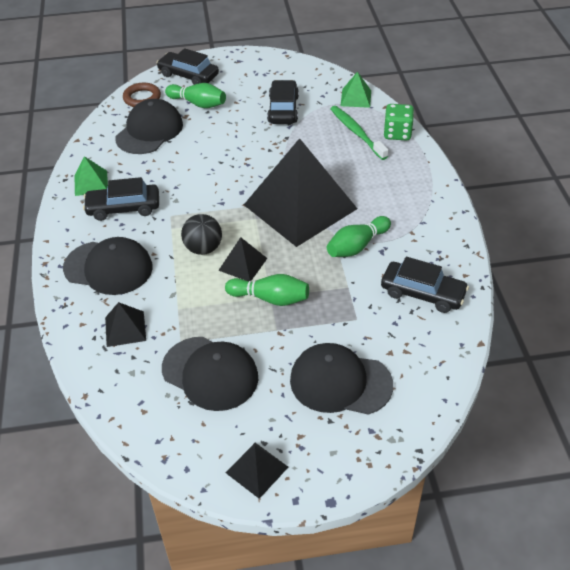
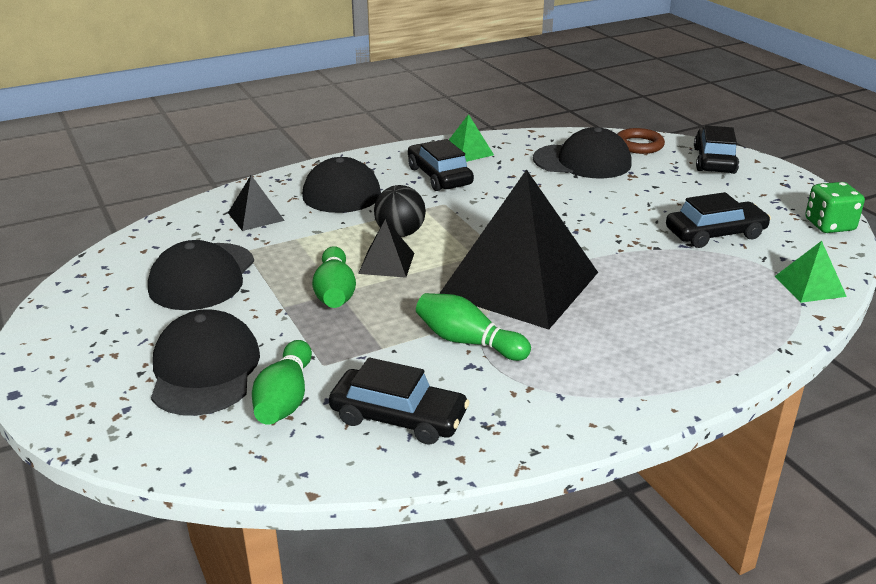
camera: 70 degrees right, 15 degrees down
green bowling pin [165,83,226,108] -> green bowling pin moved to [252,340,312,425]
black pyramid [226,443,288,499] -> none
green toothbrush [330,106,388,160] -> none
black car [381,257,469,313] -> black car turned 75 degrees counterclockwise [329,357,470,445]
green dice [383,104,414,141] -> green dice moved to [805,182,865,233]

